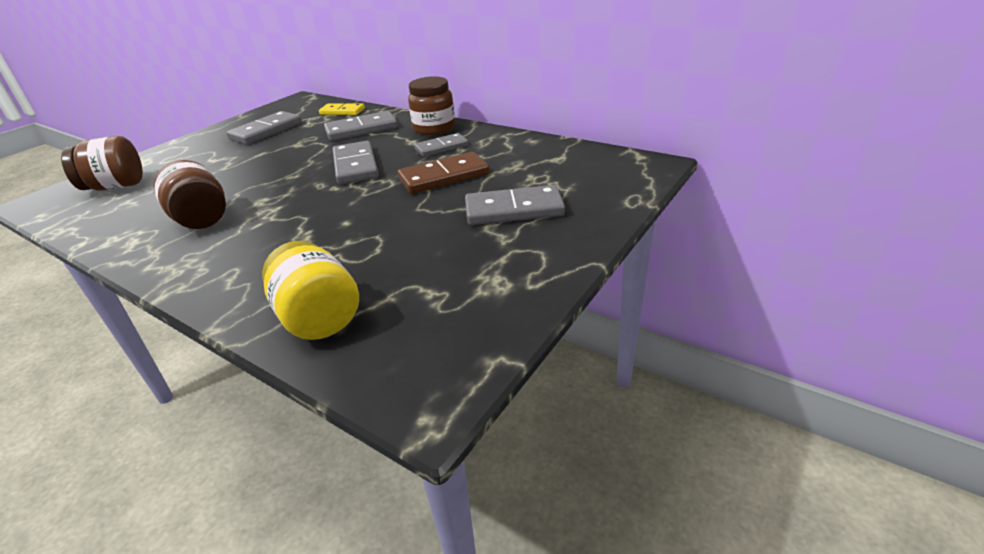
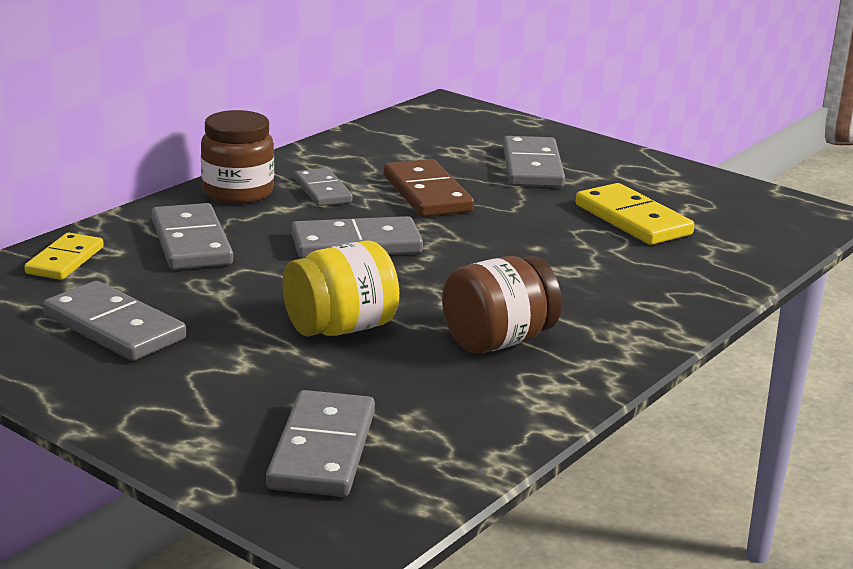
camera: 90 degrees left, 10 degrees down
brown jar [61,136,143,191] -> grey domino [266,390,375,497]
yellow jar [262,241,359,340] -> yellow jar moved to [283,241,399,337]
none -> yellow domino [576,183,694,245]

